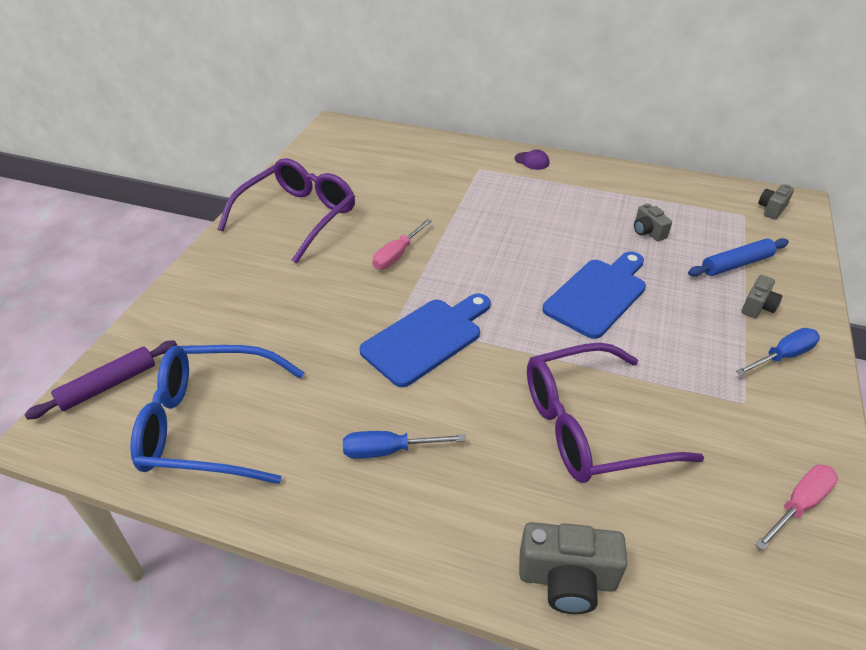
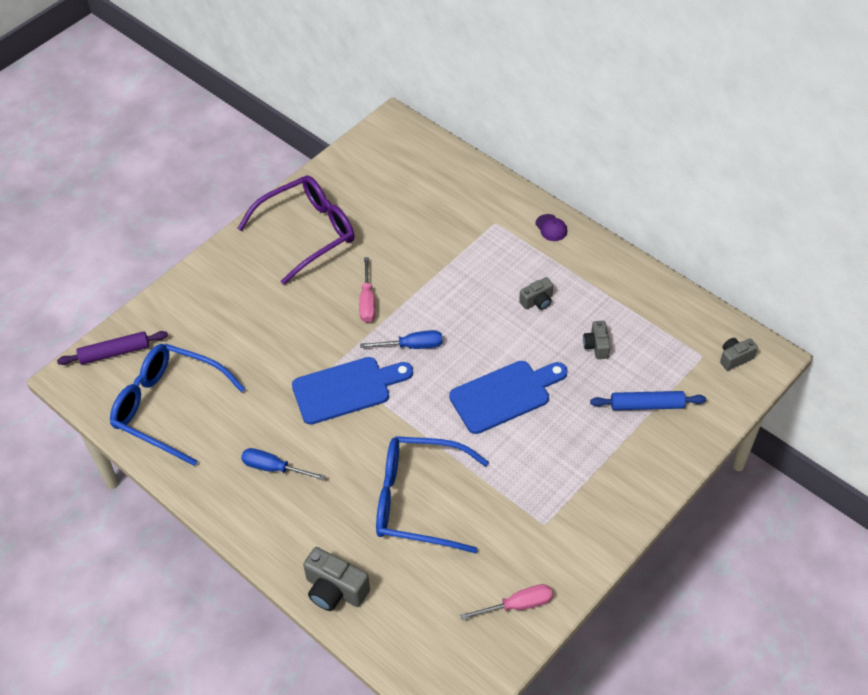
camera: 25 degrees right, 10 degrees up
pink screwdriver [372,219,432,270] -> pink screwdriver turned 60 degrees counterclockwise [359,257,375,323]
purple glasses [527,343,704,483] -> blue glasses [376,436,489,553]
blue screwdriver [736,328,820,375] -> blue screwdriver moved to [360,330,443,349]
grey camera [741,275,783,318] -> grey camera moved to [519,277,553,310]

